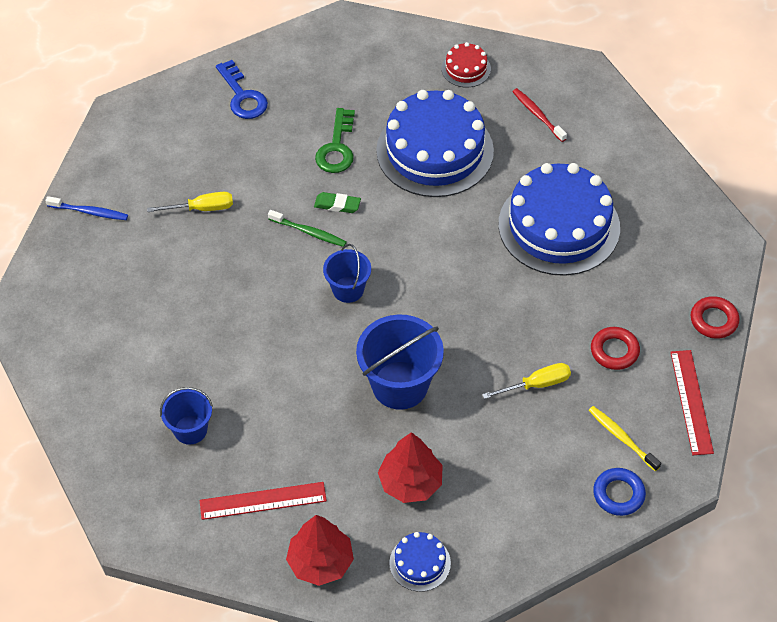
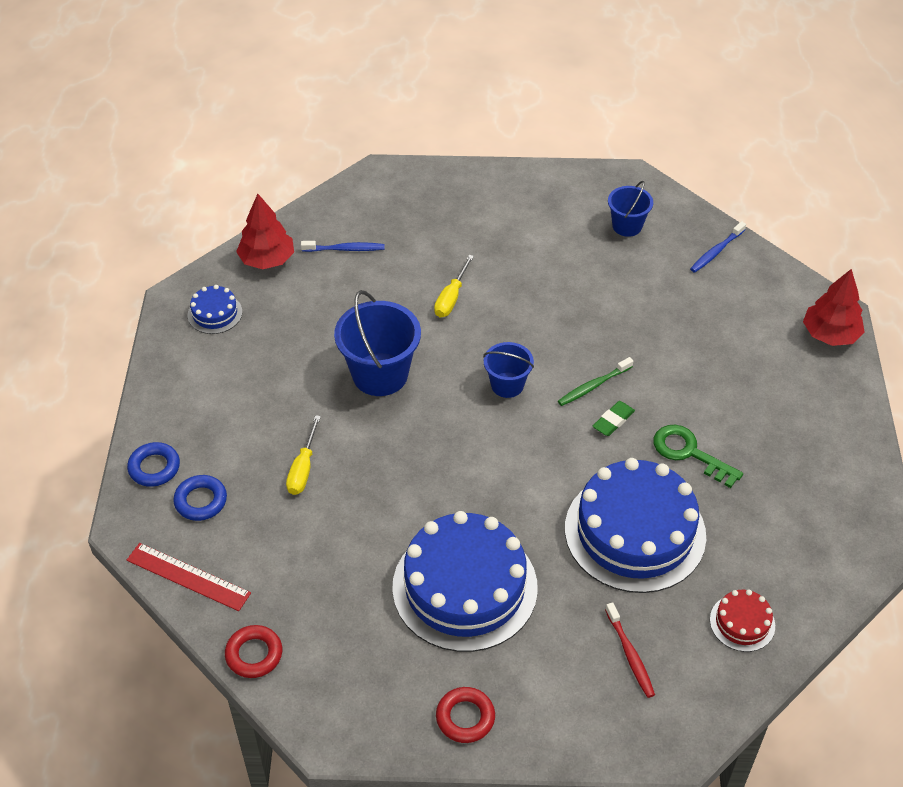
camera: 120 degrees right, 5 degrees down
yellow screwdriver [147,192,233,212] -> yellow screwdriver moved to [434,255,474,317]
blue bucket [160,387,213,445] -> blue bucket moved to [608,181,653,237]
red ruler [200,482,327,520] -> blue toothbrush [301,241,385,252]
blue key [216,60,268,119] -> none
red tree [378,432,443,503] -> red tree moved to [803,269,865,346]
red toothbrush [512,88,567,142] -> red toothbrush turned 75 degrees clockwise [605,602,655,698]
yellow toothbrush [588,406,661,471] -> blue ring [173,475,227,521]
red ring [591,327,640,370] -> red ring moved to [436,687,495,743]

